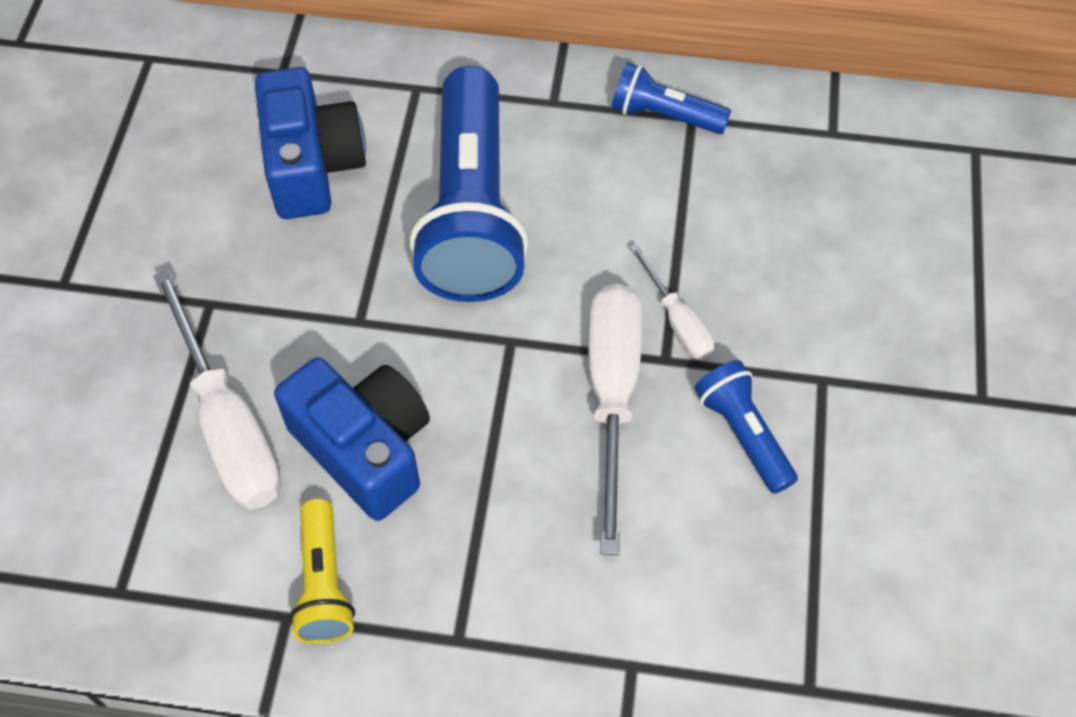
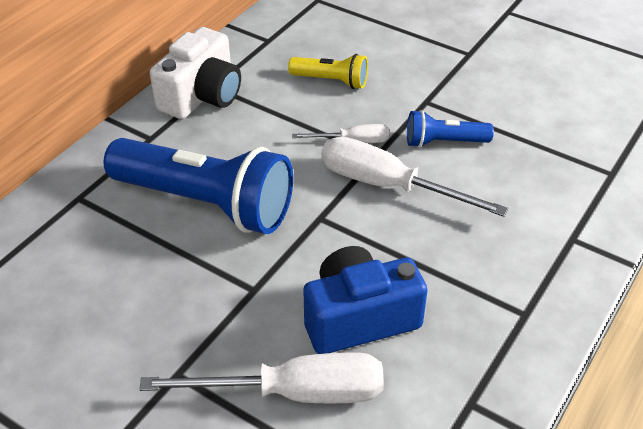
camera: 65 degrees left, 15 degrees down
blue camera [255,67,366,219] -> none
yellow flashlight [290,499,355,644] -> yellow flashlight moved to [288,54,368,89]
blue flashlight [612,62,731,134] -> white camera [150,27,241,119]

